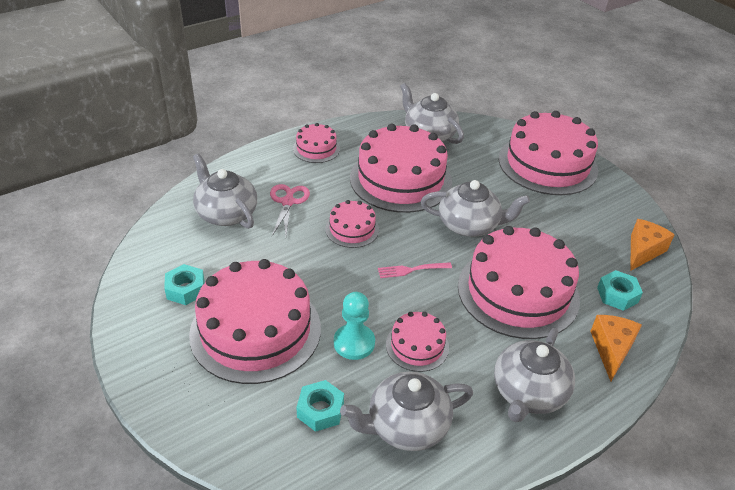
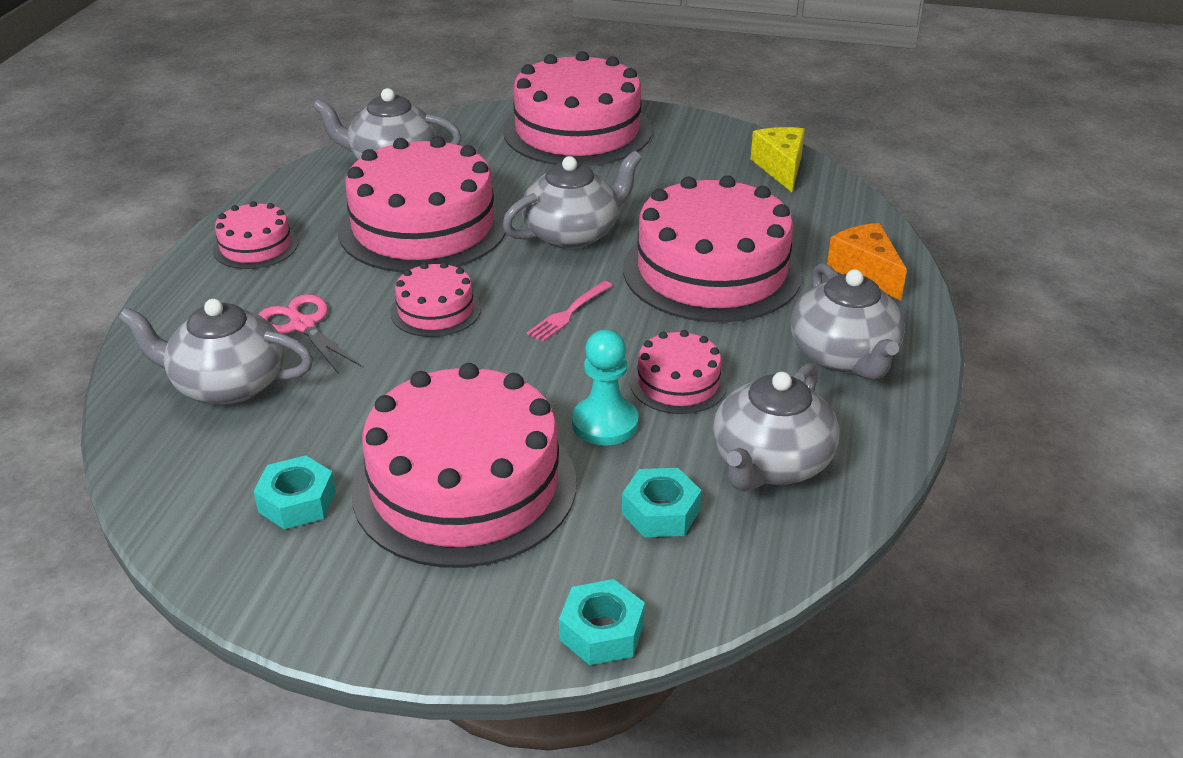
camera: 40 degrees left, 5 degrees down
turquoise nut [597,270,643,311] -> turquoise nut moved to [559,579,645,665]
orange cheese [630,219,675,271] -> yellow cheese [751,127,805,192]

